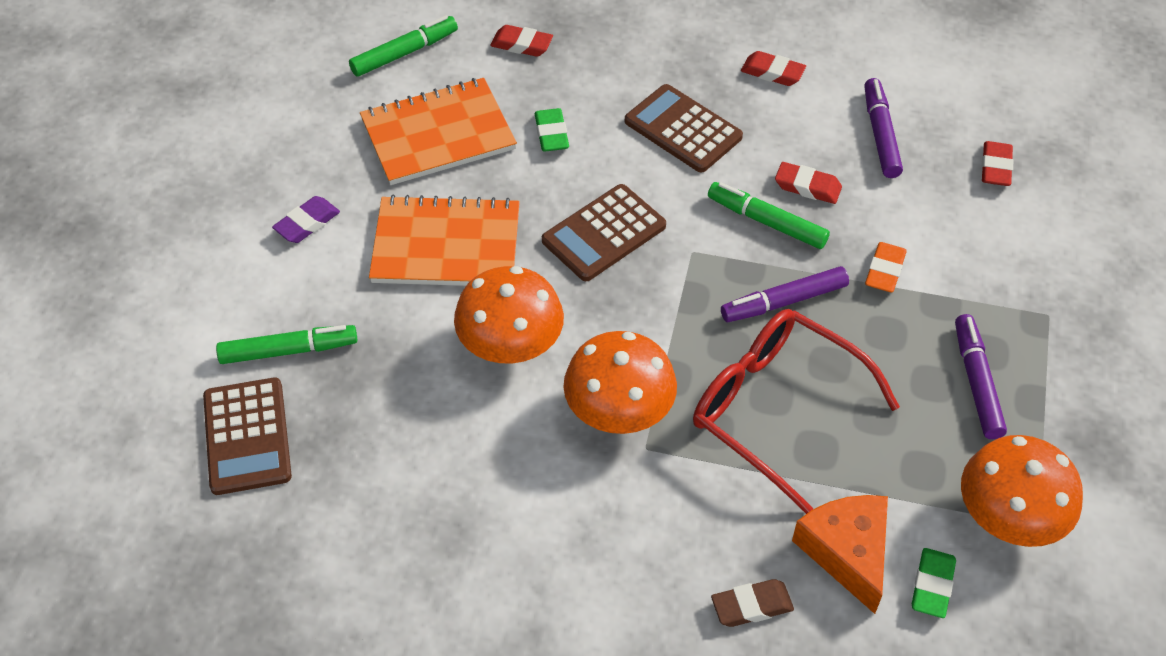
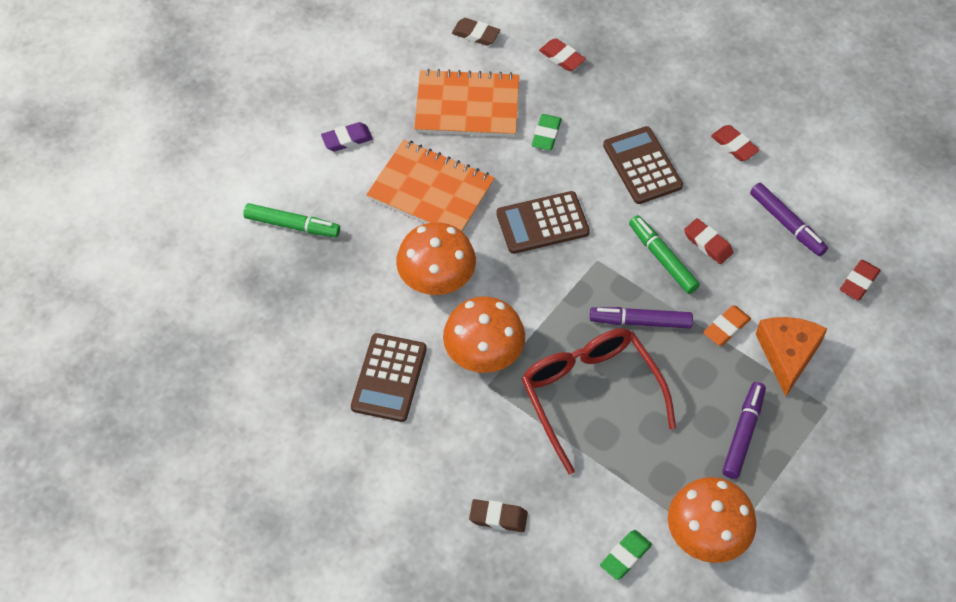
camera: 25 degrees right, 5 degrees up
brown calculator [203,377,292,495] -> brown calculator moved to [351,333,427,422]
green marker [349,15,458,77] -> brown eraser [452,18,500,46]
orange cheese [792,495,888,614] -> orange cheese moved to [756,317,827,396]
purple marker [864,78,903,178] -> purple marker turned 120 degrees clockwise [750,183,828,256]

